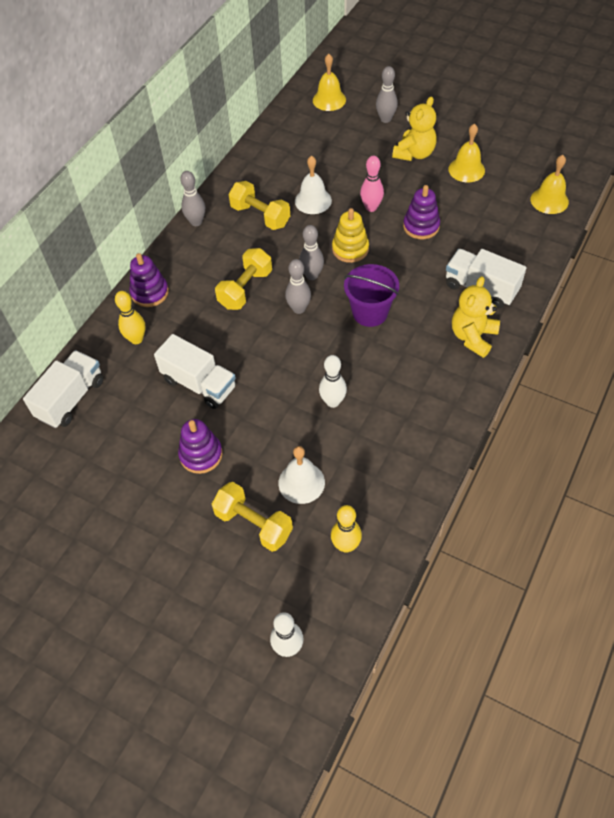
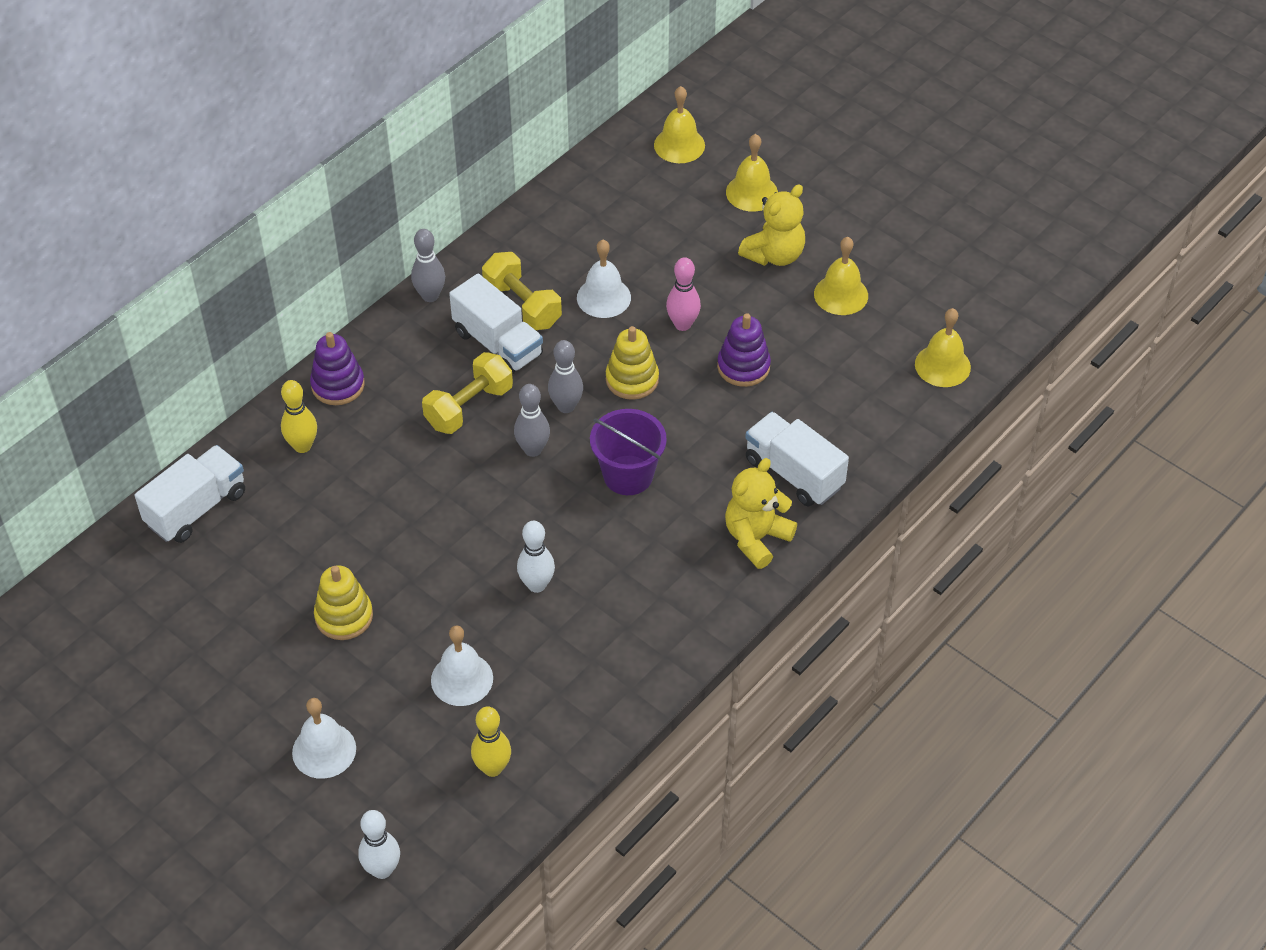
camera: 10 degrees right, 5 degrees down
white truck [154,334,236,409] -> white truck moved to [449,274,543,375]
purple stacking toy [178,419,223,474] -> yellow stacking toy [314,566,373,640]
yellow dumbbell [212,482,293,552] -> none
grey bowling pin [376,66,398,123] -> yellow bell [726,134,778,212]
none -> white bell [292,698,356,779]

